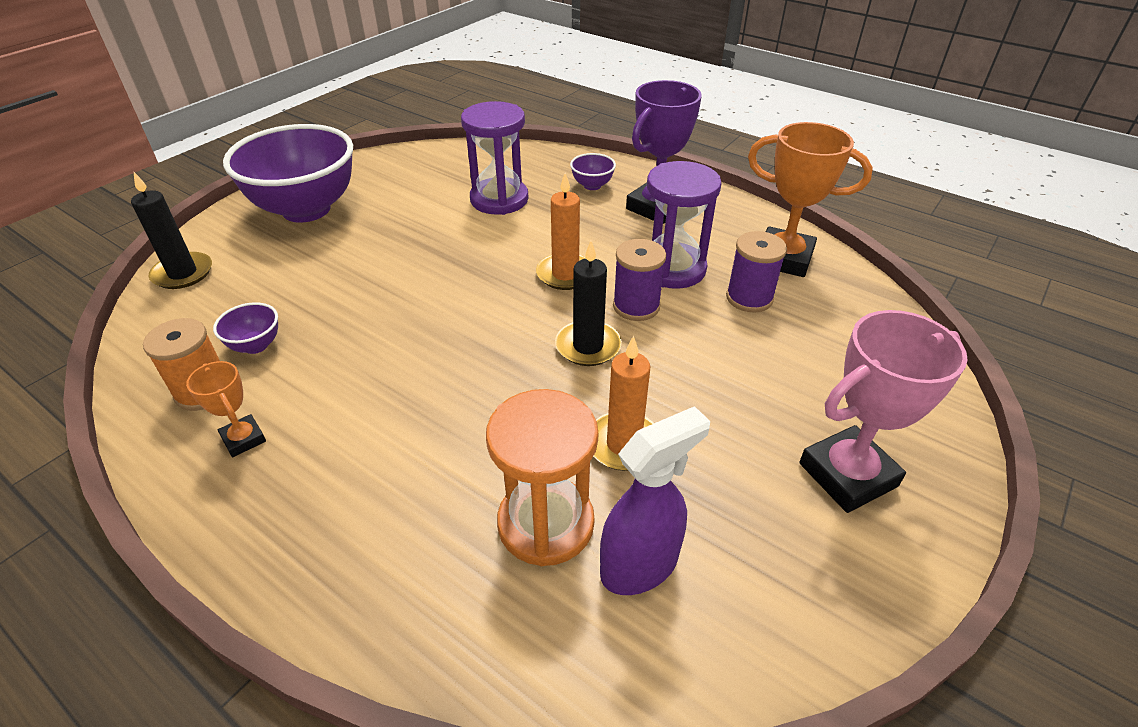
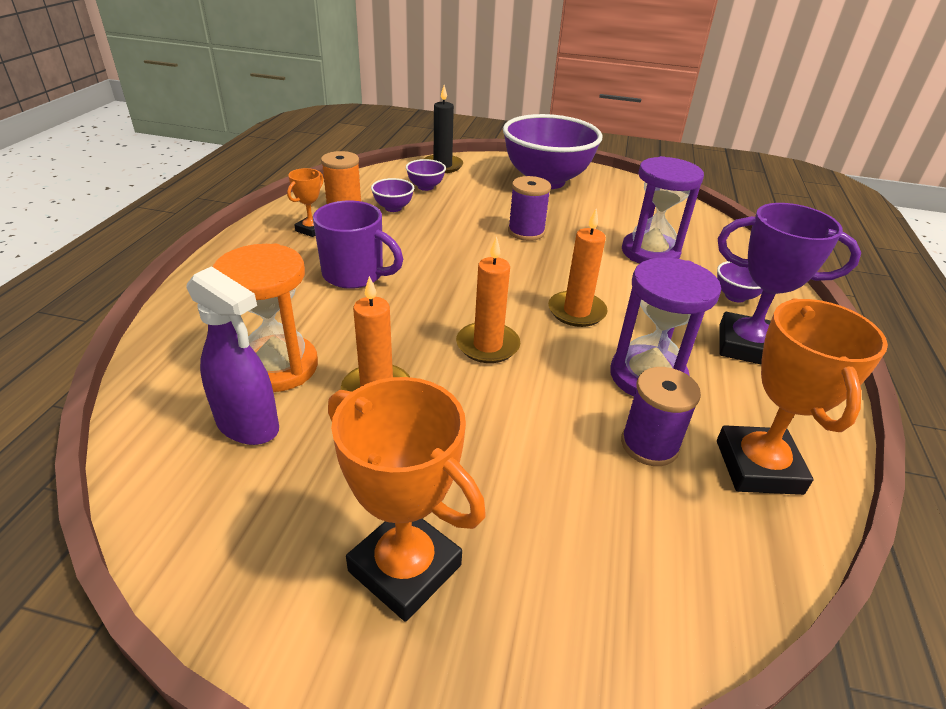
camera: 65 degrees right, 5 degrees down
black candle [555,241,622,366] -> orange candle [456,236,520,363]
purple spool [613,239,666,321] -> purple spool moved to [508,176,551,241]
pink trophy [799,310,968,513] -> orange trophy [328,377,486,622]
none -> purple mug [313,201,403,289]
none -> purple bowl [406,159,446,191]

